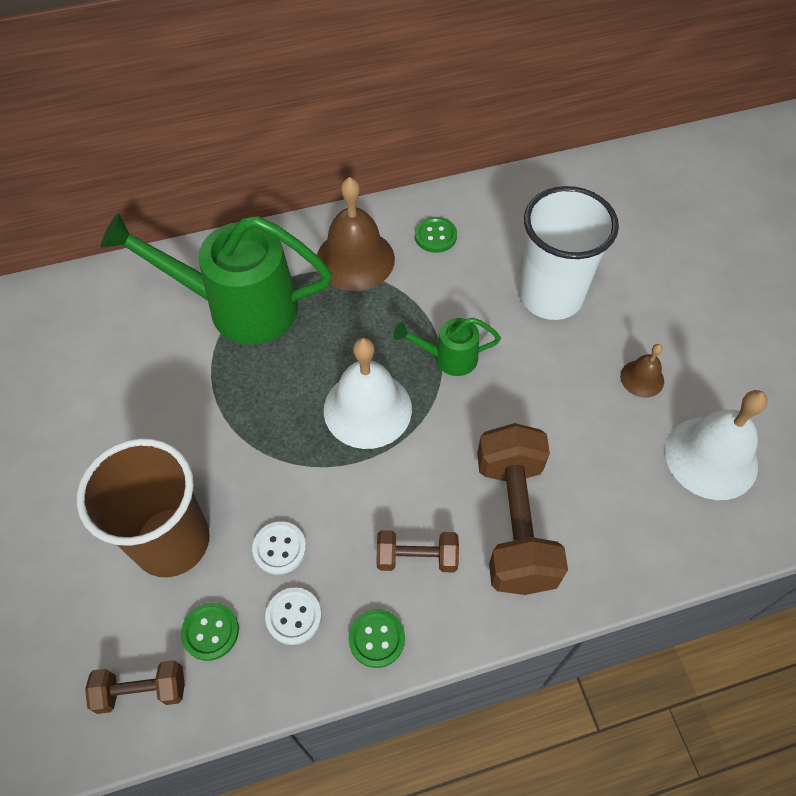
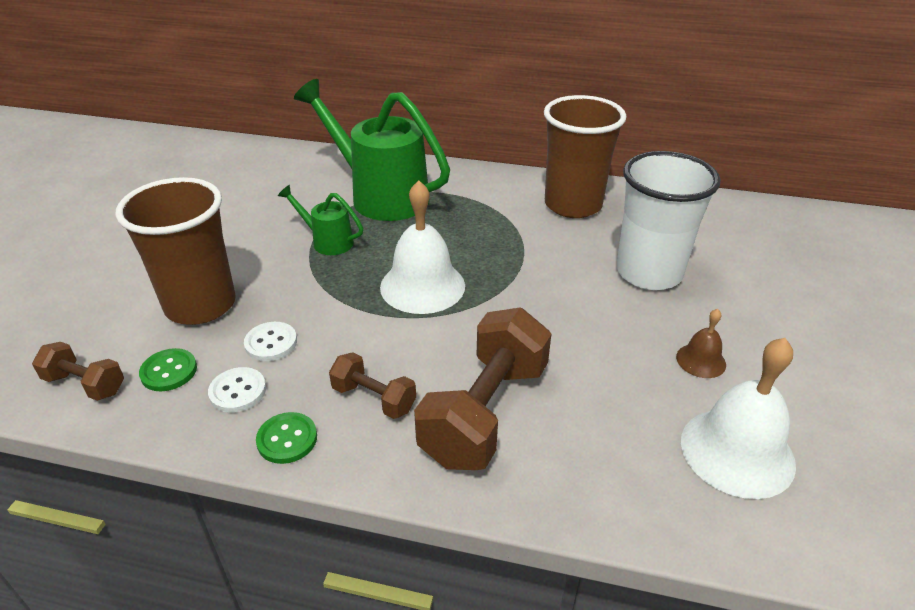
camera: 30 degrees right, 20 degrees down
brown bell [317,177,395,291] -> none
green watering can [393,318,501,376] -> green watering can moved to [278,185,363,255]
green button [415,217,457,253] -> brown cup [544,95,626,218]

